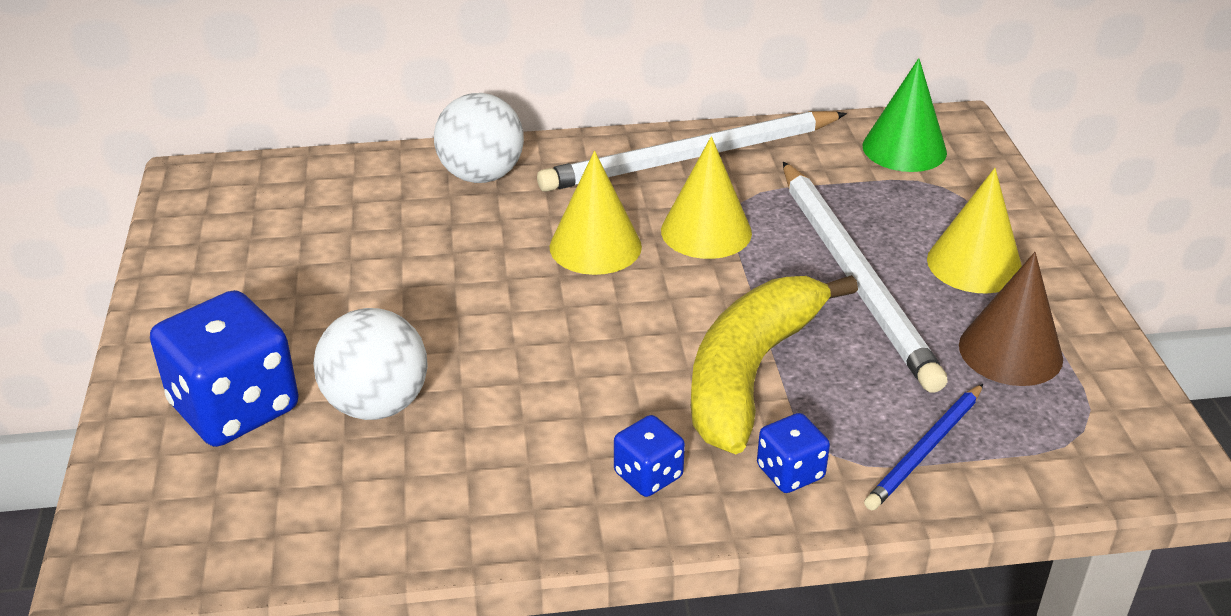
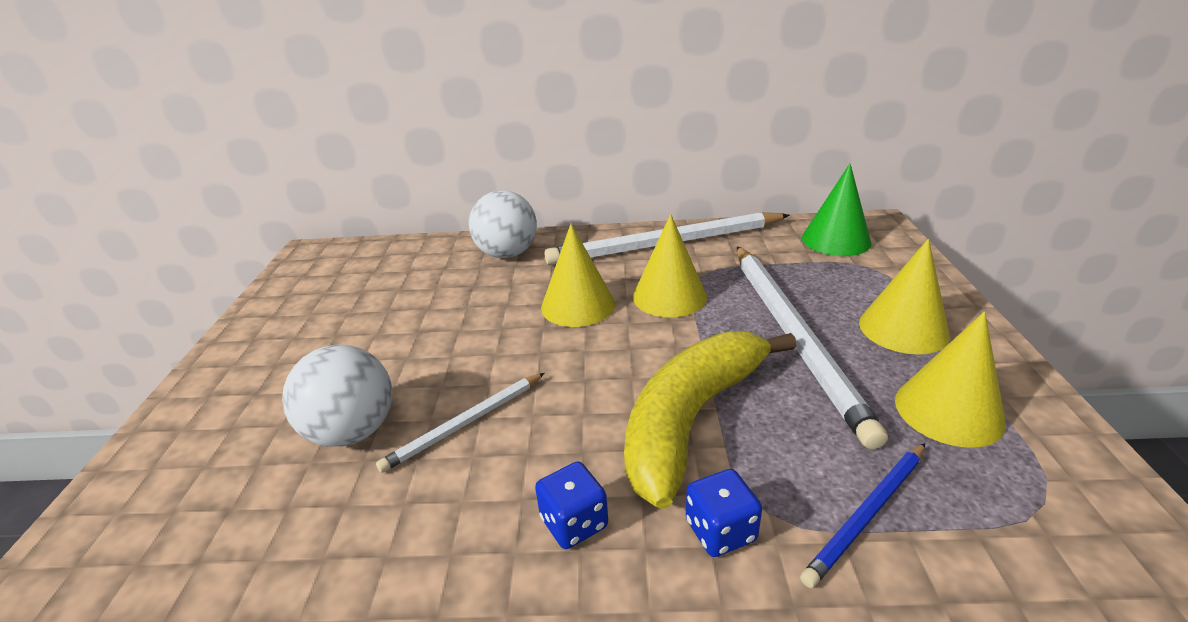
camera: 10 degrees right, 5 degrees down
blue dice [150,290,299,447] -> none
brown cone [959,252,1063,386] -> yellow cone [895,311,1006,448]
none -> white pencil [376,373,545,473]

